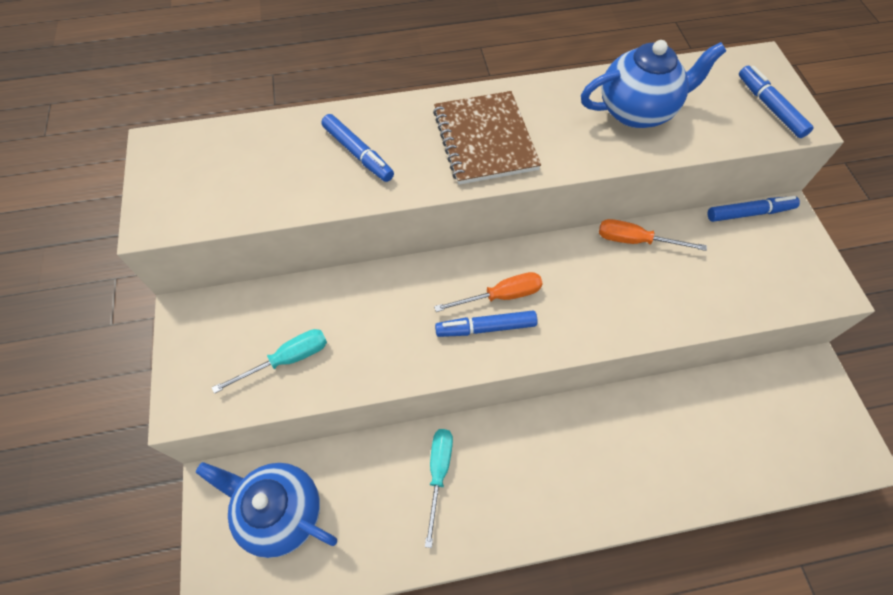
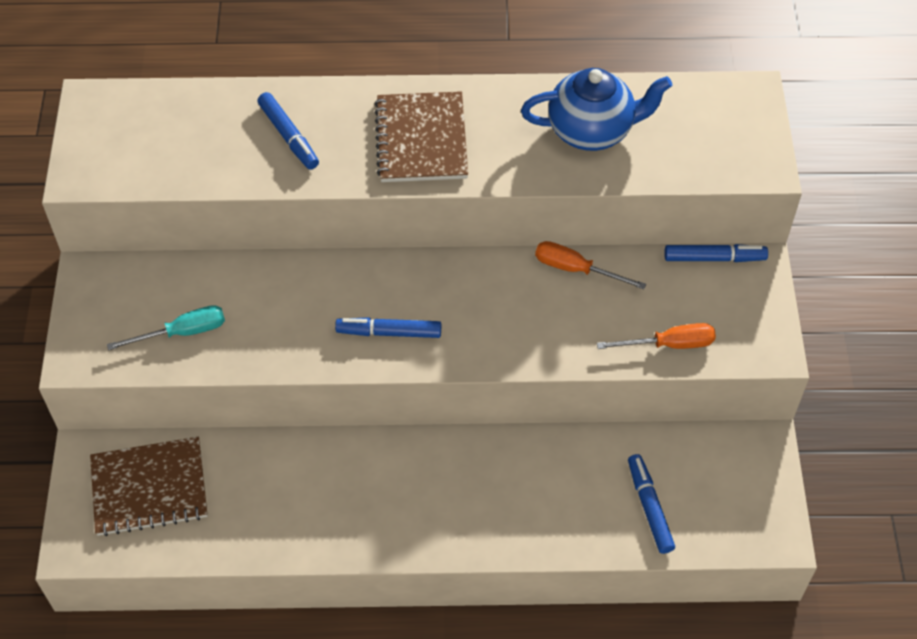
camera: 10 degrees right, 5 degrees down
blue teapot [196,462,337,558] -> brown notebook [90,437,208,536]
turquoise screwdriver [425,429,453,548] -> none
orange screwdriver [434,272,543,312] -> orange screwdriver moved to [597,323,716,349]
blue marker [739,65,814,138] -> blue marker moved to [628,454,675,554]

